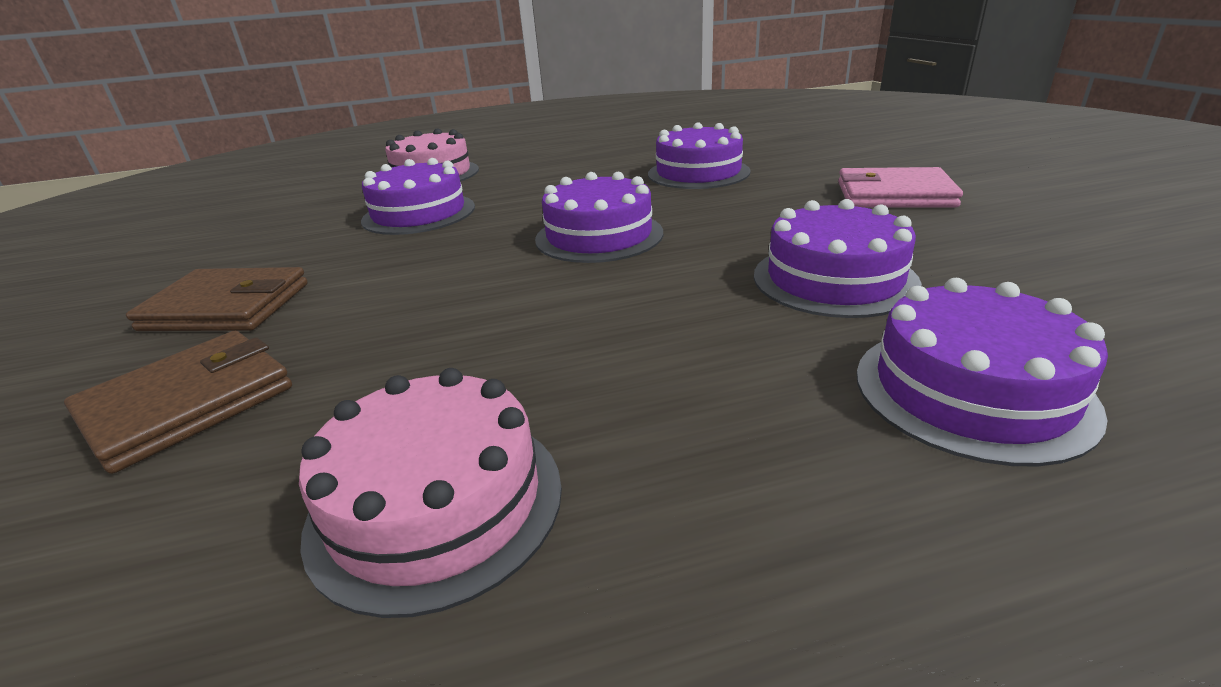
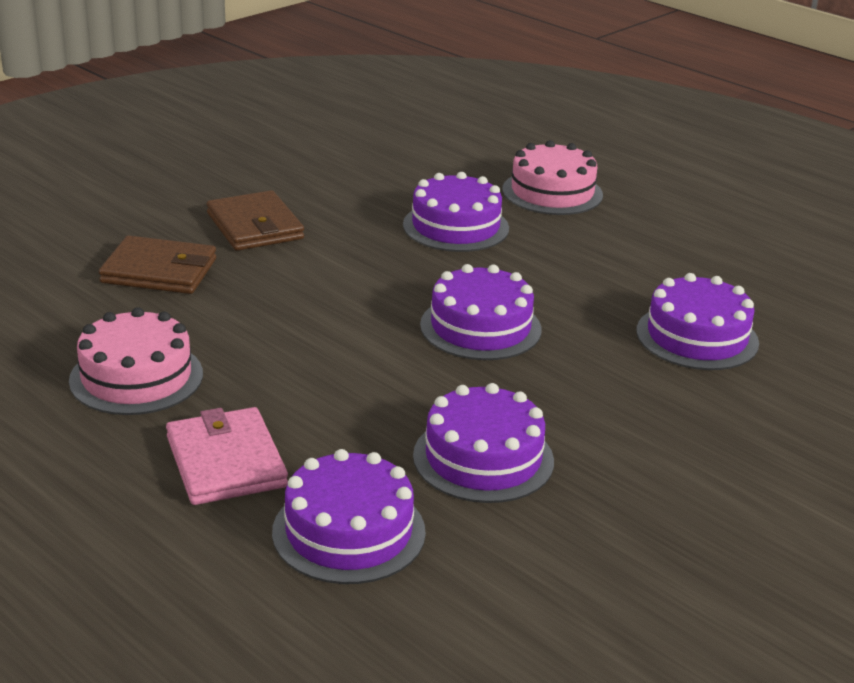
camera: 55 degrees right, 0 degrees up
pink wallet [838,167,963,207] -> pink wallet moved to [166,407,288,505]

